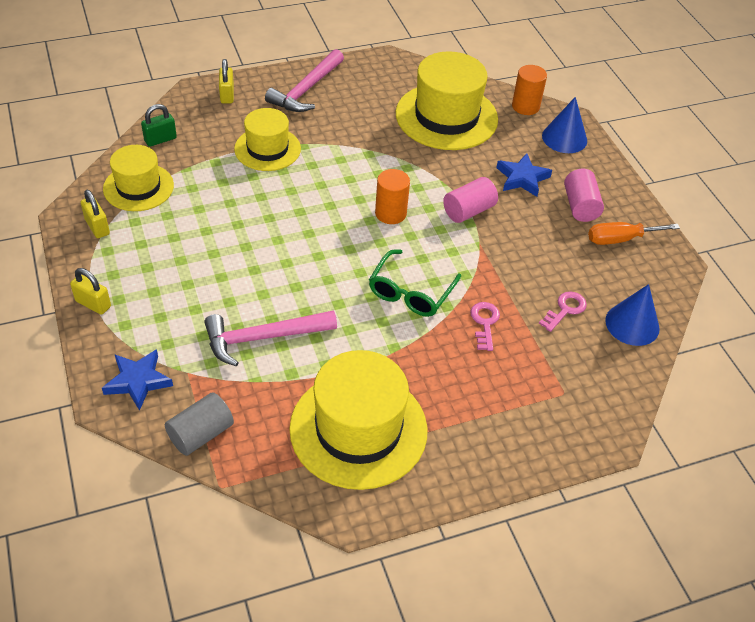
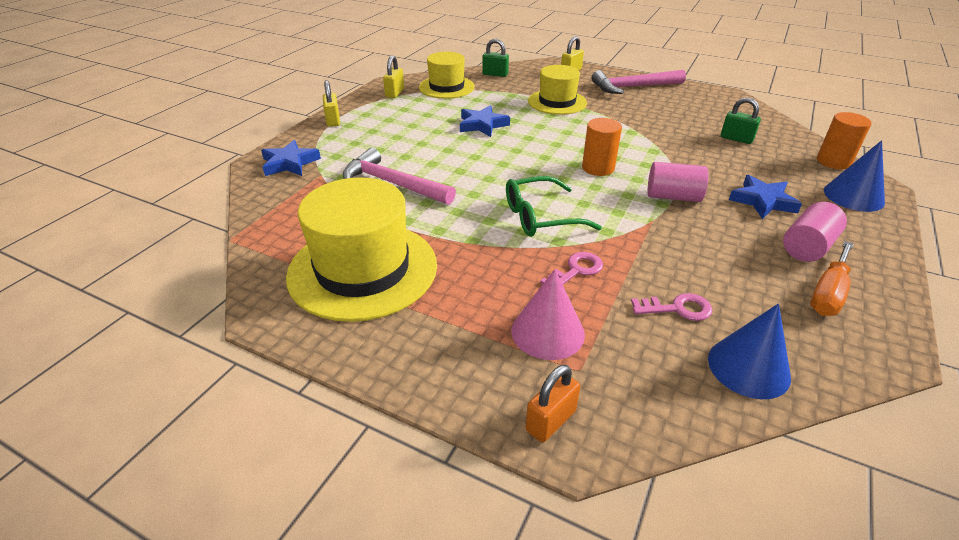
camera: 50 degrees right, 10 degrees down
grey cylinder [165,393,234,456] -> none
yellow hat [396,51,498,150] -> green padlock [721,97,761,144]
orange screwdriver [588,222,680,245] -> orange screwdriver turned 90 degrees counterclockwise [810,241,853,316]
none -> blue star [460,105,510,137]
none -> pink cone [511,269,585,360]
none -> orange padlock [525,365,580,442]

